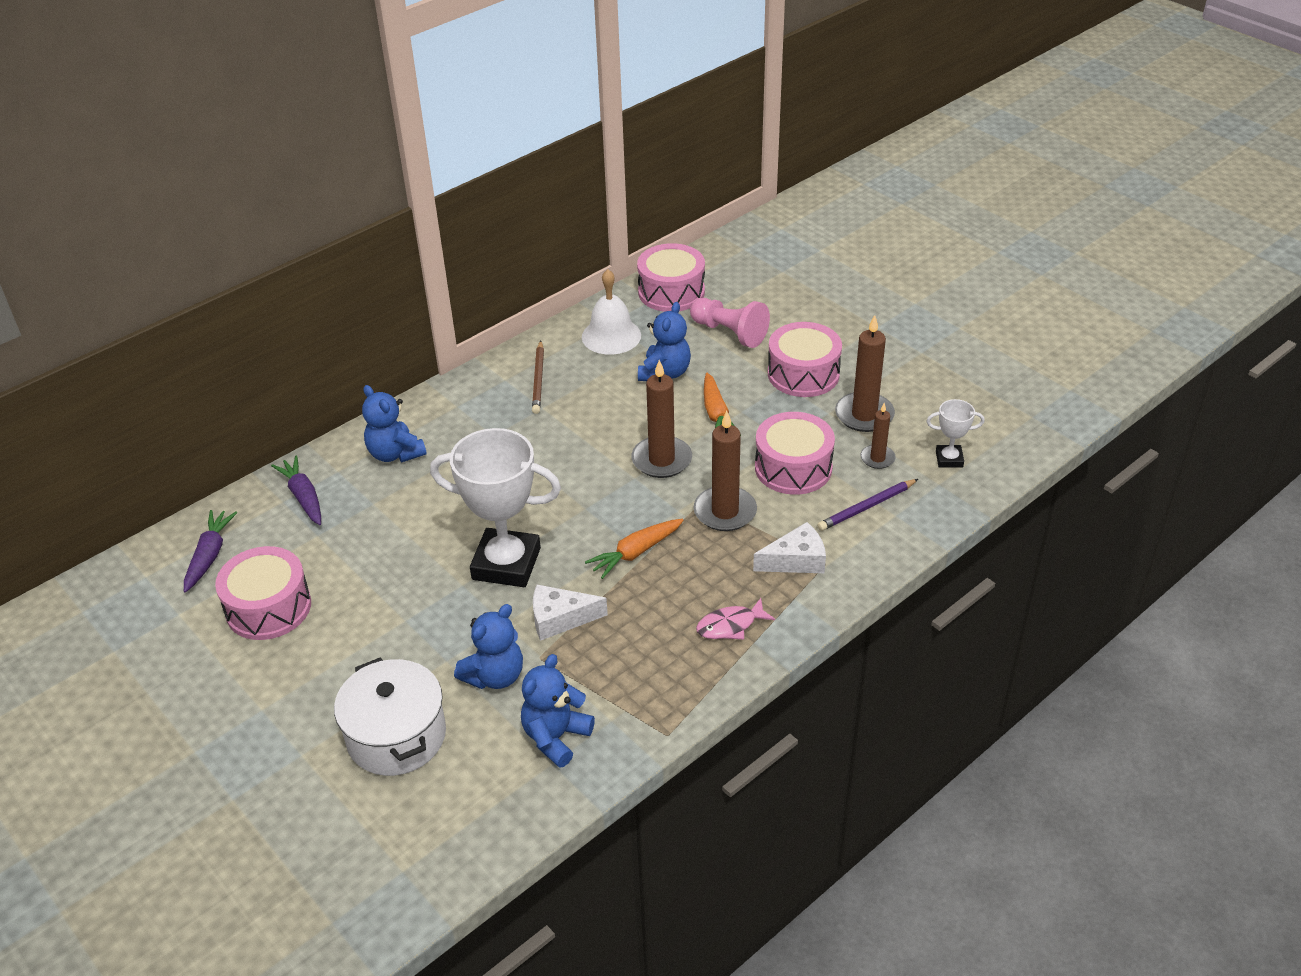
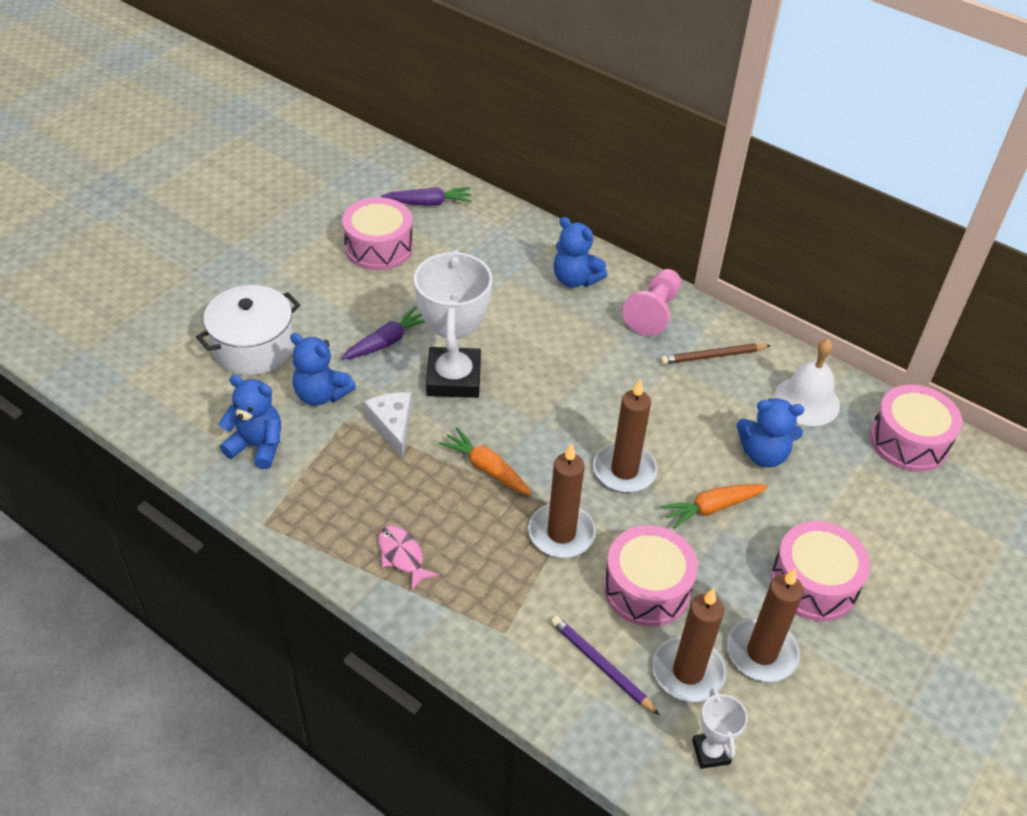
camera: 75 degrees right, 5 degrees up
purple carrot [271,455,321,525] -> purple carrot moved to [341,306,425,360]
blue teddy bear [362,385,427,462] -> blue teddy bear turned 90 degrees counterclockwise [553,217,607,288]
pink pawn [690,298,770,348] -> pink pawn moved to [622,269,681,336]
white cheese [753,522,826,573] -> none
brown candle [860,403,896,469] -> brown candle [652,588,726,702], size x1.75

